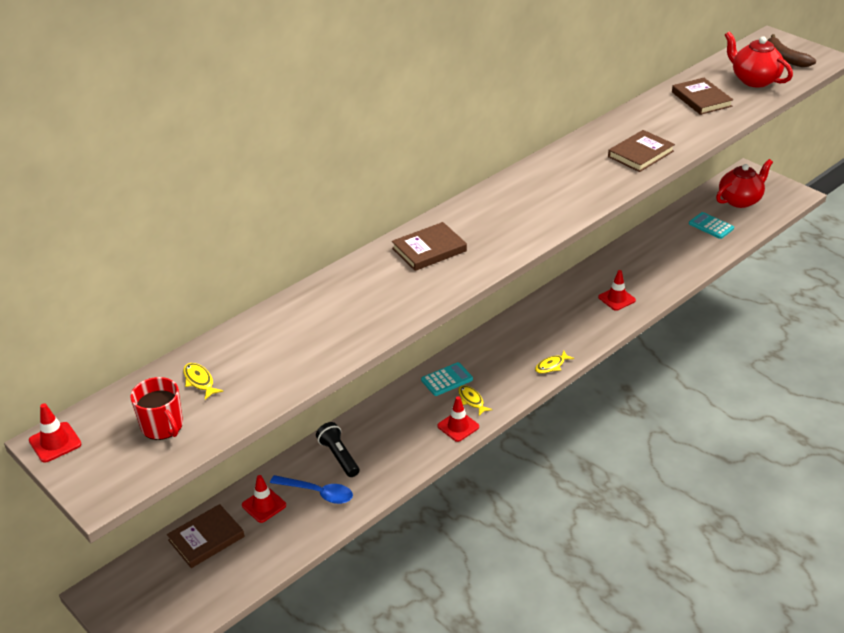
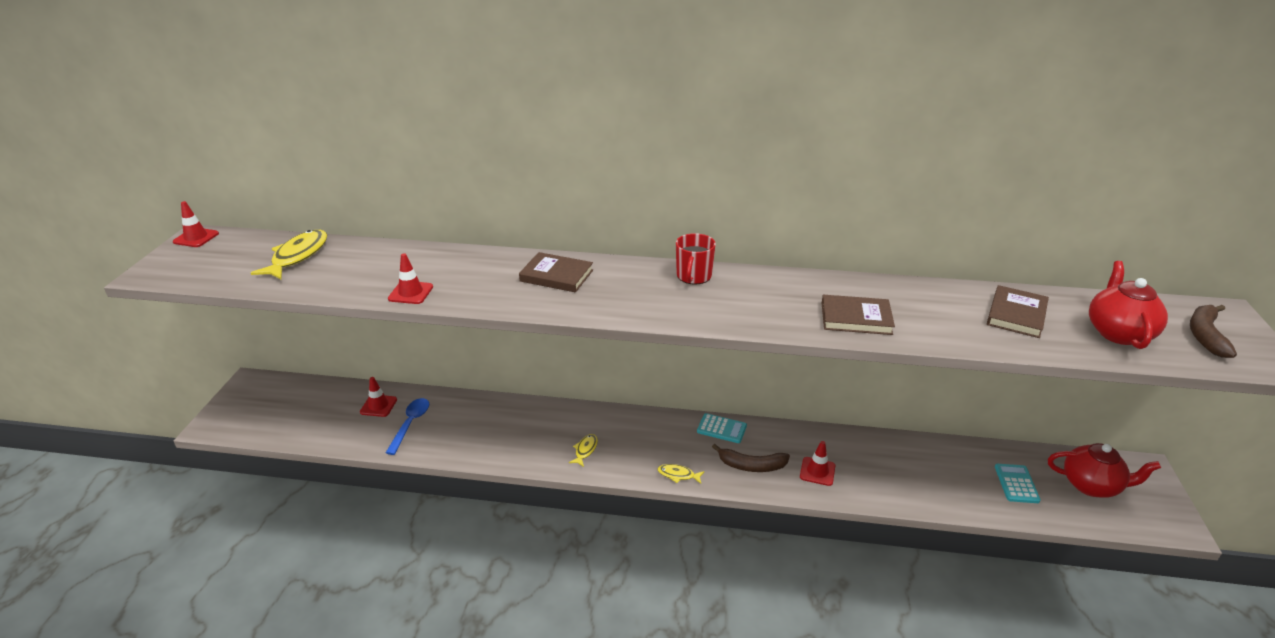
camera: 50 degrees right, 5 degrees down
red mug [130,377,183,440] -> red mug moved to [676,233,716,285]
brown book [167,504,245,568] -> none
yellow fish [183,363,223,400] -> yellow fish [251,230,327,279], size x1.92
blue spoon [270,475,353,504] -> blue spoon turned 150 degrees counterclockwise [386,398,429,455]
black flashlight [316,422,359,477] -> none
turquoise calculator [421,362,473,396] -> turquoise calculator moved to [697,413,747,443]
red traffic cone [437,396,479,442] -> red traffic cone moved to [388,253,433,304]
none -> brown banana [712,444,790,472]

